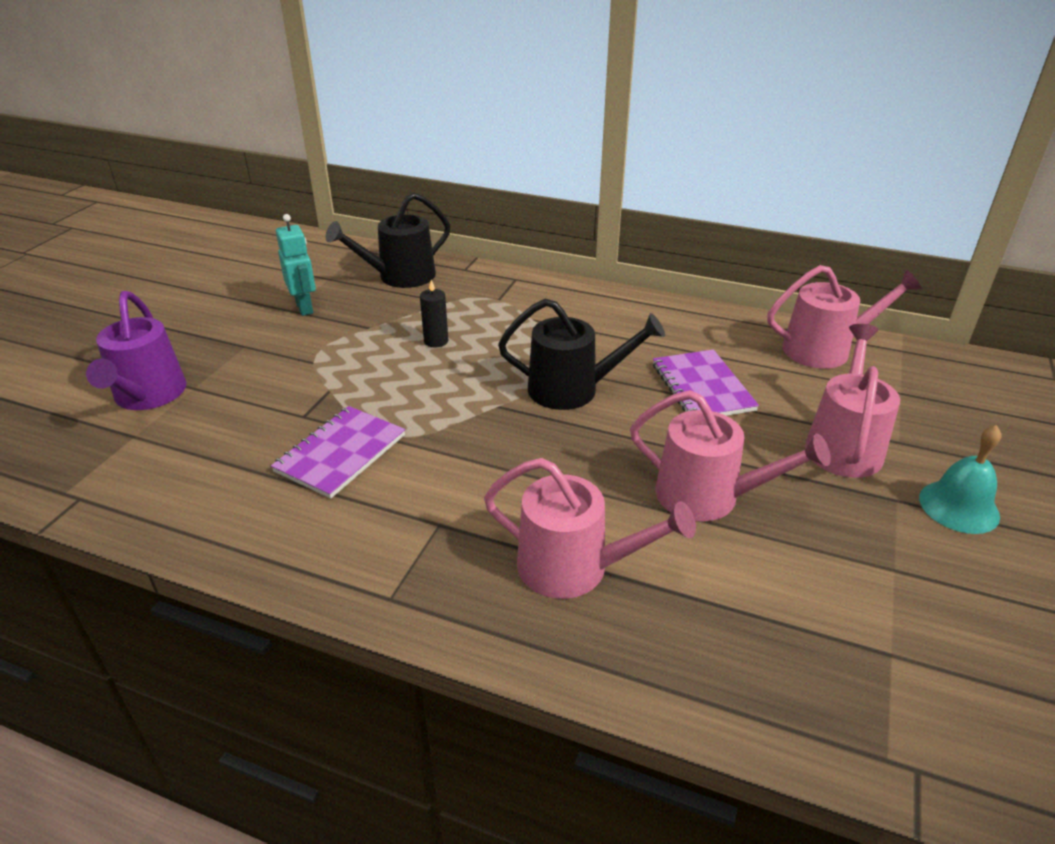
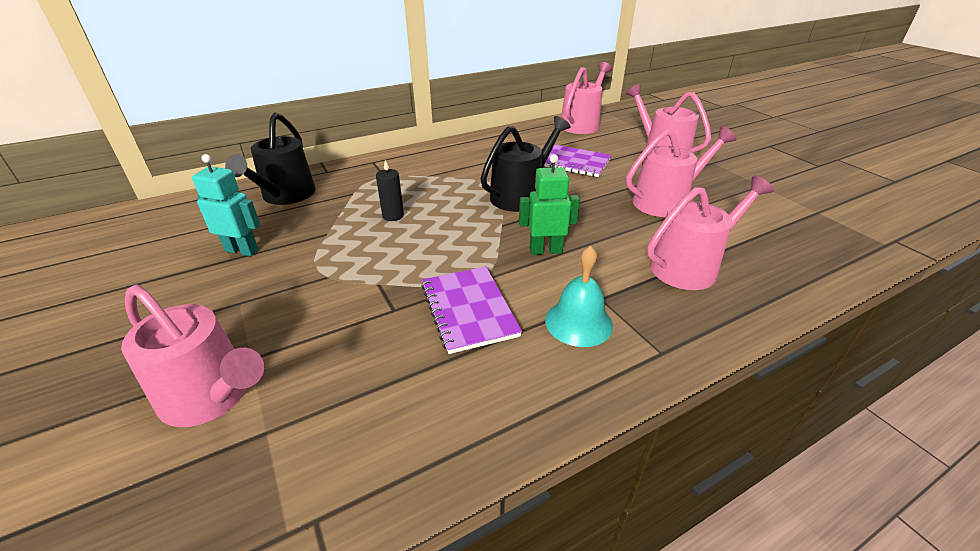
camera: 50 degrees left, 0 degrees up
purple watering can [86,291,187,410] -> pink watering can [121,285,264,427]
turquoise bell [919,425,1002,534] -> turquoise bell moved to [545,246,613,347]
none -> green robot [519,154,580,255]

